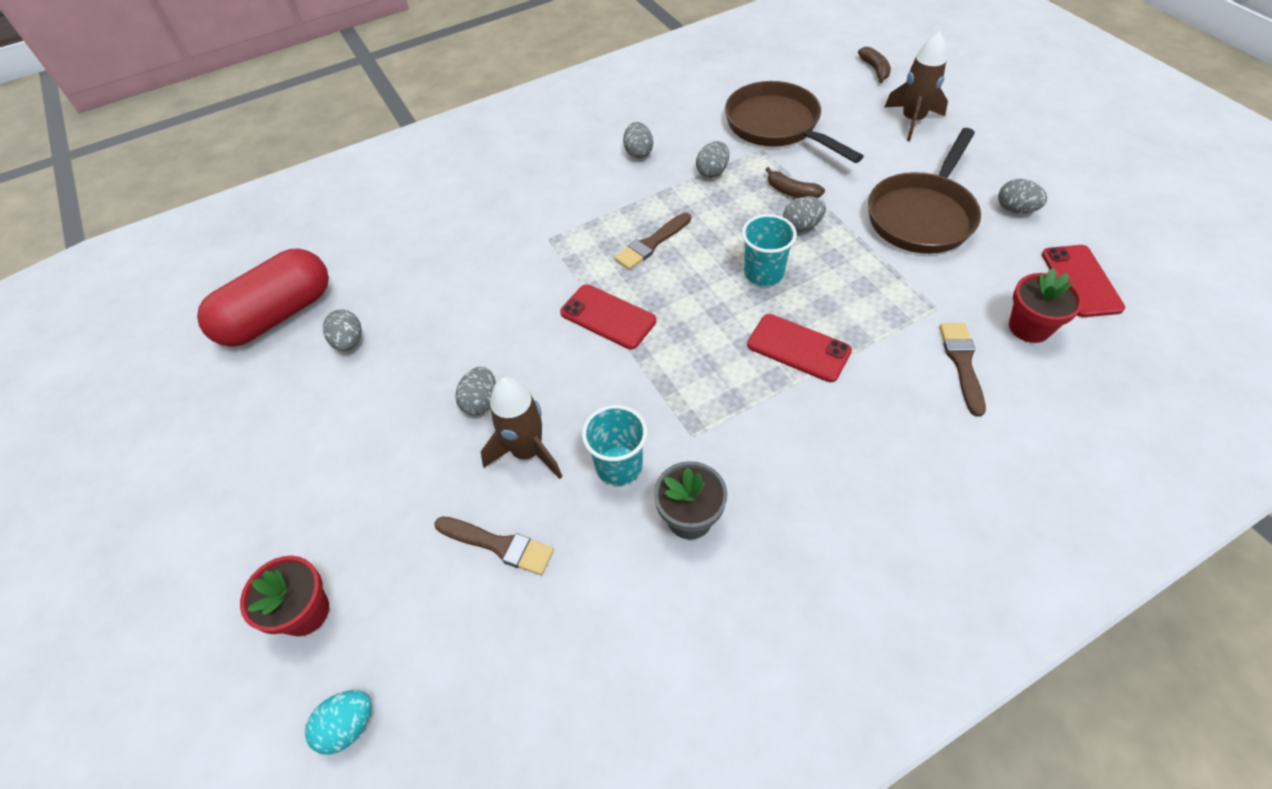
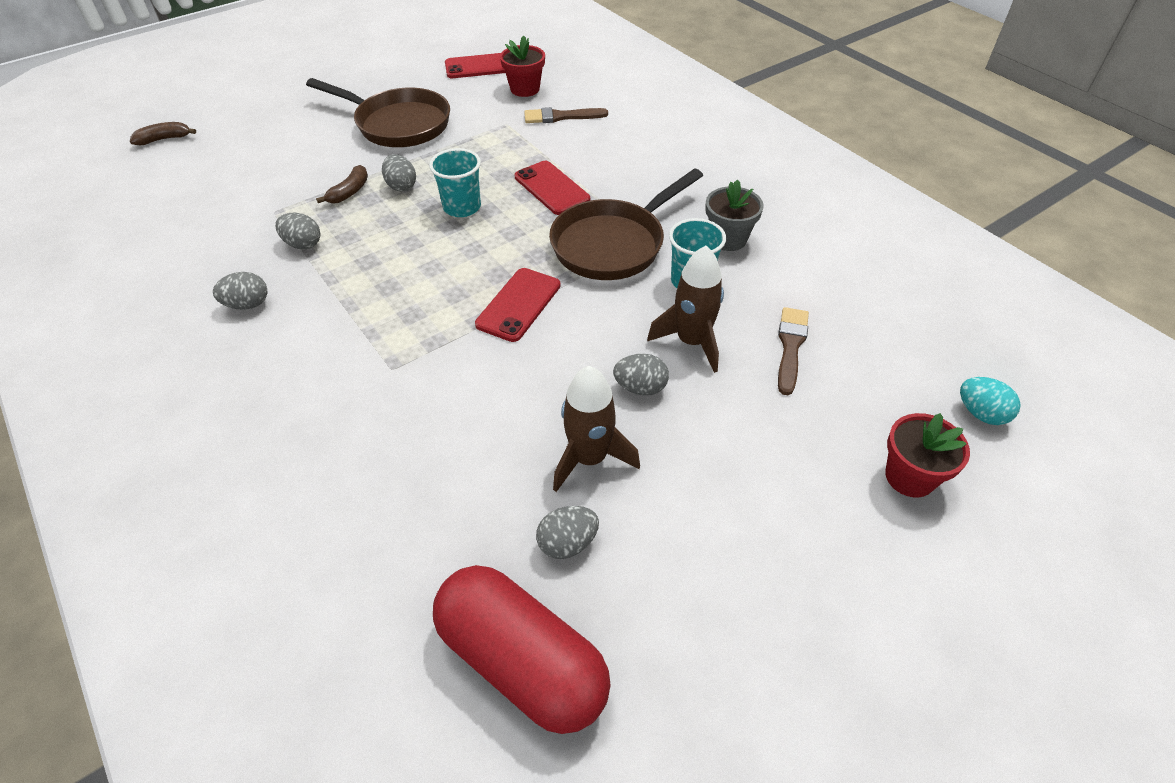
camera: 100 degrees left, 5 degrees down
brown brush [614,213,691,270] -> none
brown pan [725,81,864,163] -> brown pan moved to [549,169,703,280]
red phone [747,314,852,382] -> red phone turned 60 degrees counterclockwise [515,161,590,215]
brown rocket [885,31,948,141] -> brown rocket moved to [553,366,640,492]
grey egg [998,179,1047,214] -> none

